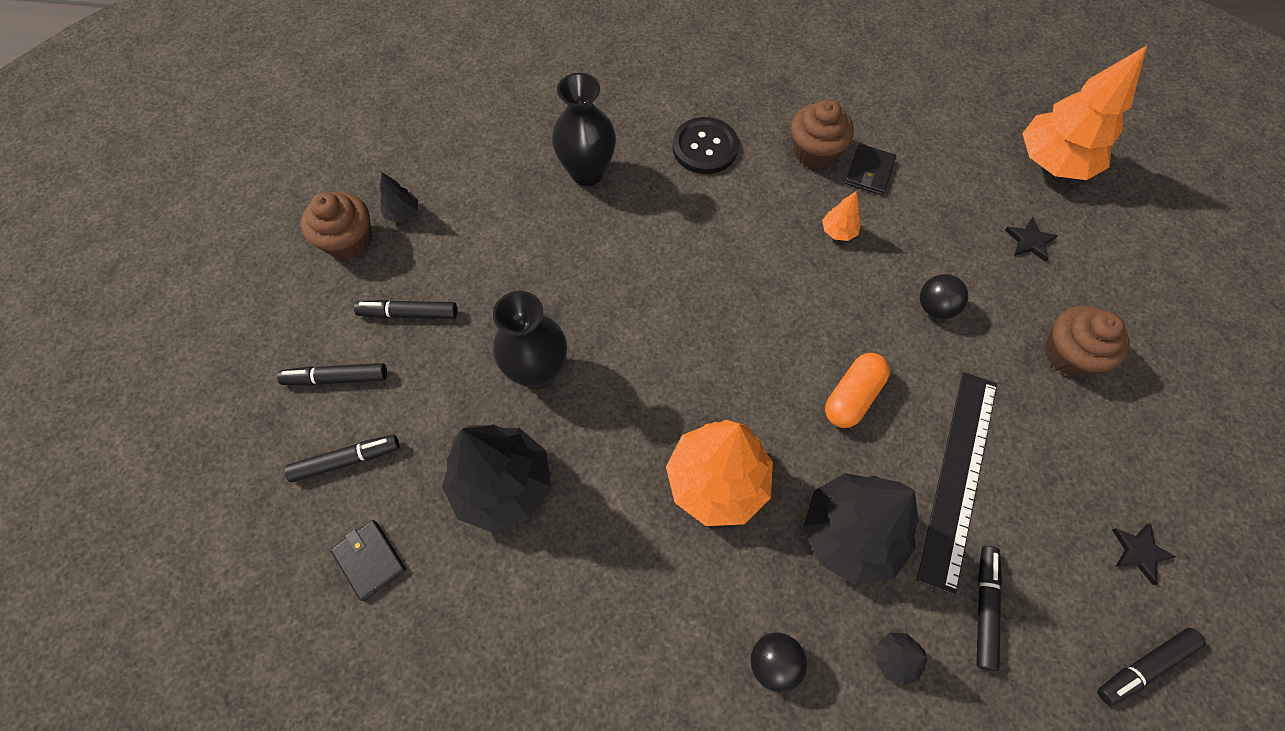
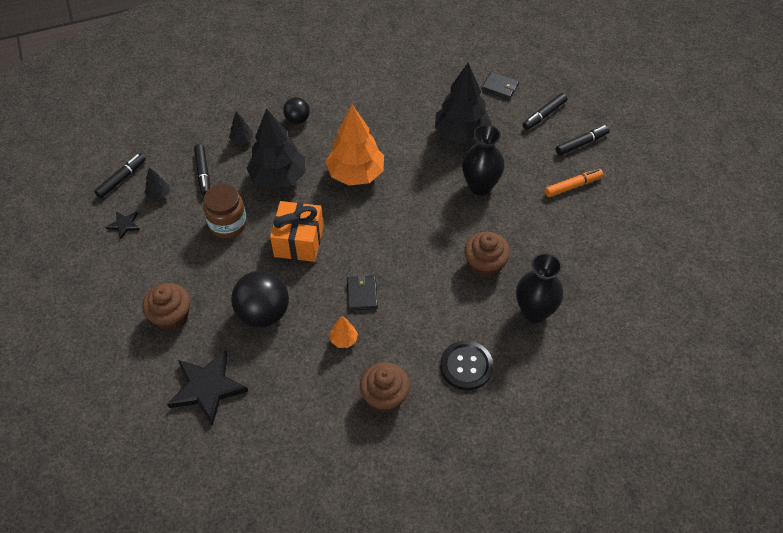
camera: 155 degrees right, 10 degrees down
brown cupcake [301,192,372,260] -> brown cupcake moved to [464,232,510,278]
black marker [354,300,457,319] -> orange marker [545,169,603,197]
black tree [380,172,418,223] -> black tree moved to [144,167,170,200]
orange capsule [825,353,890,428] -> orange gift [270,201,324,262]
black wallet [845,144,896,195] -> black wallet moved to [347,275,378,311]
black ruler [917,372,997,595] -> brown jar [203,184,247,238]
black ball [920,274,968,319] -> black ball [231,270,289,327], size x1.83
black star [1005,217,1058,262] -> black star [167,350,249,426], size x2.08
orange tree [1022,45,1147,180] -> none

